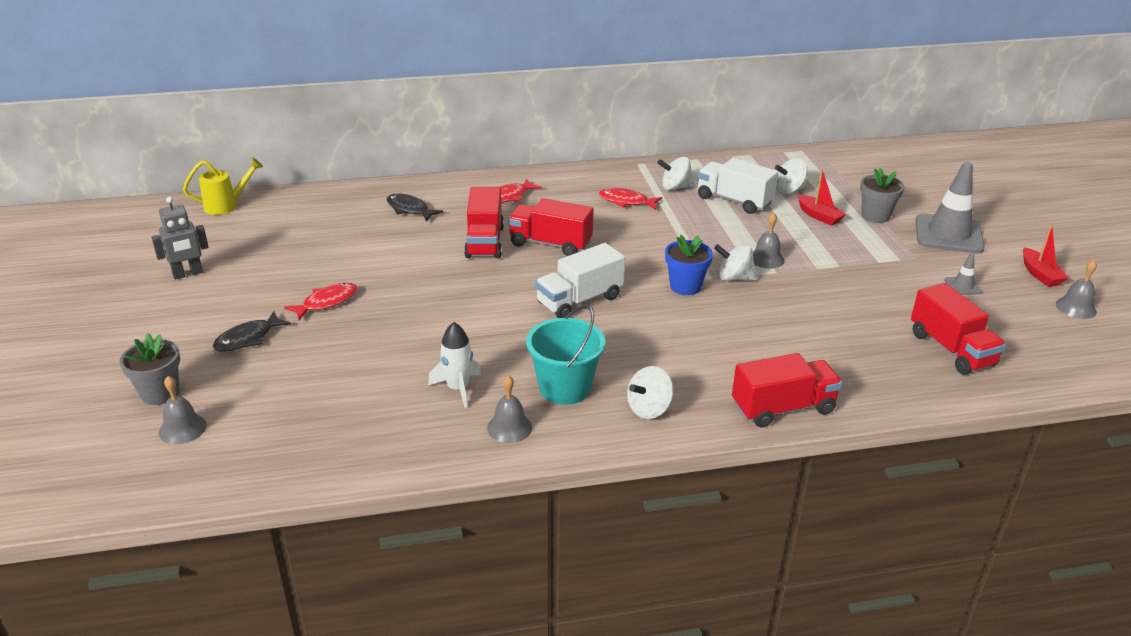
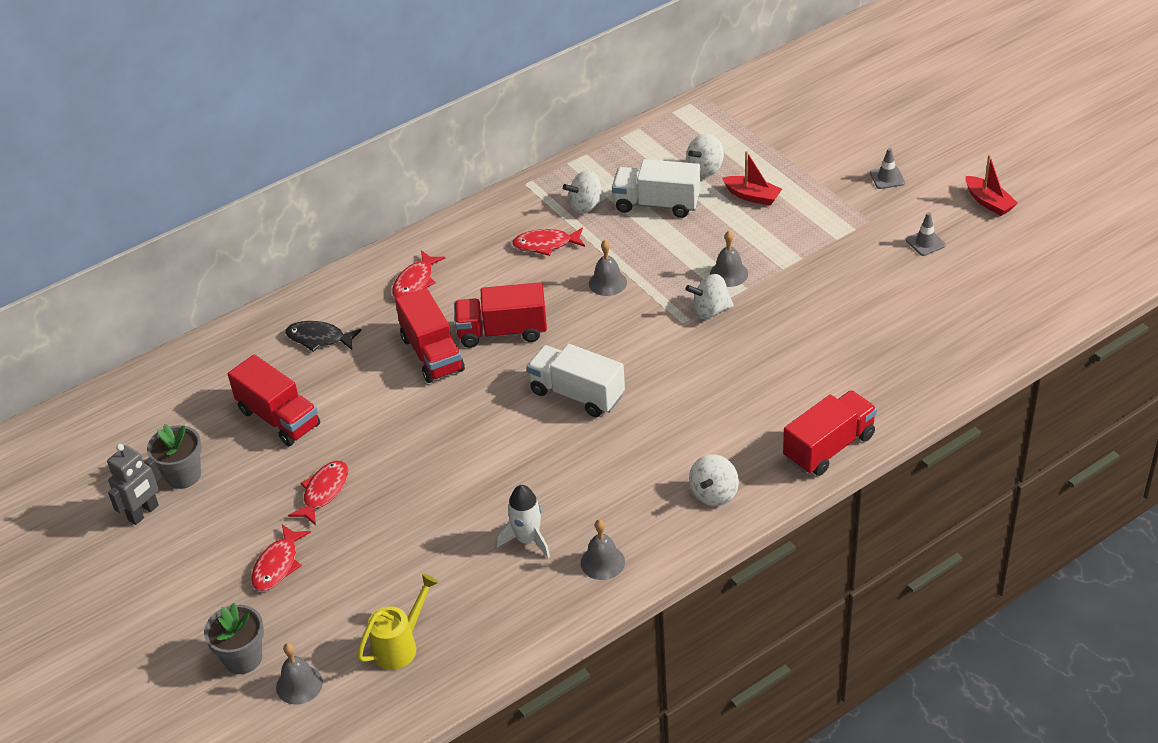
camera: 20 degrees left, 10 degrees up
yellow watering can [183,158,263,215] -> yellow watering can moved to [357,574,439,670]
black fish [213,311,291,351] -> red fish [251,524,311,591]
turquoise bucket [526,305,605,405] -> none
white truck [535,243,625,318] -> white truck turned 90 degrees clockwise [527,344,625,417]
blue flower pot [665,235,713,295] -> none
grey flower pot [860,168,905,223] -> grey flower pot moved to [147,424,202,489]
red truck [911,283,1006,375] -> red truck moved to [228,354,320,446]
grey traffic cone [916,162,985,254] -> grey traffic cone [870,148,905,189], size x0.44
grey bell [1056,260,1097,319] -> grey bell moved to [589,240,627,296]

